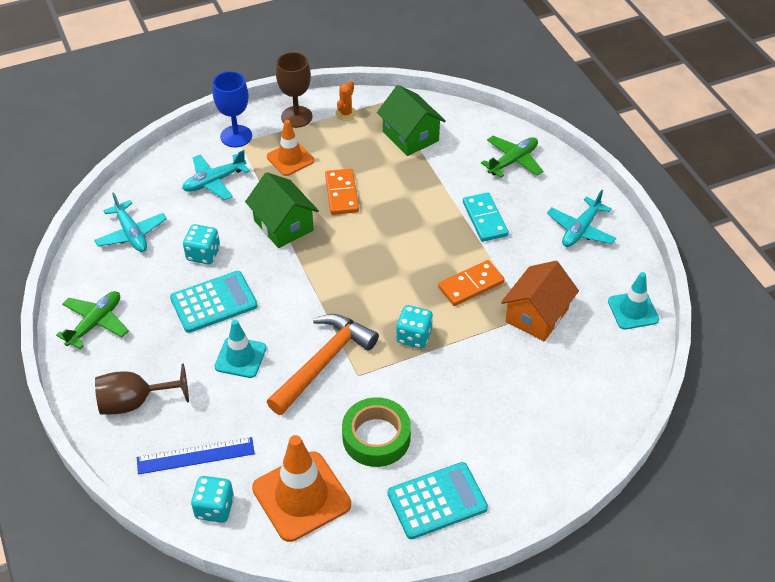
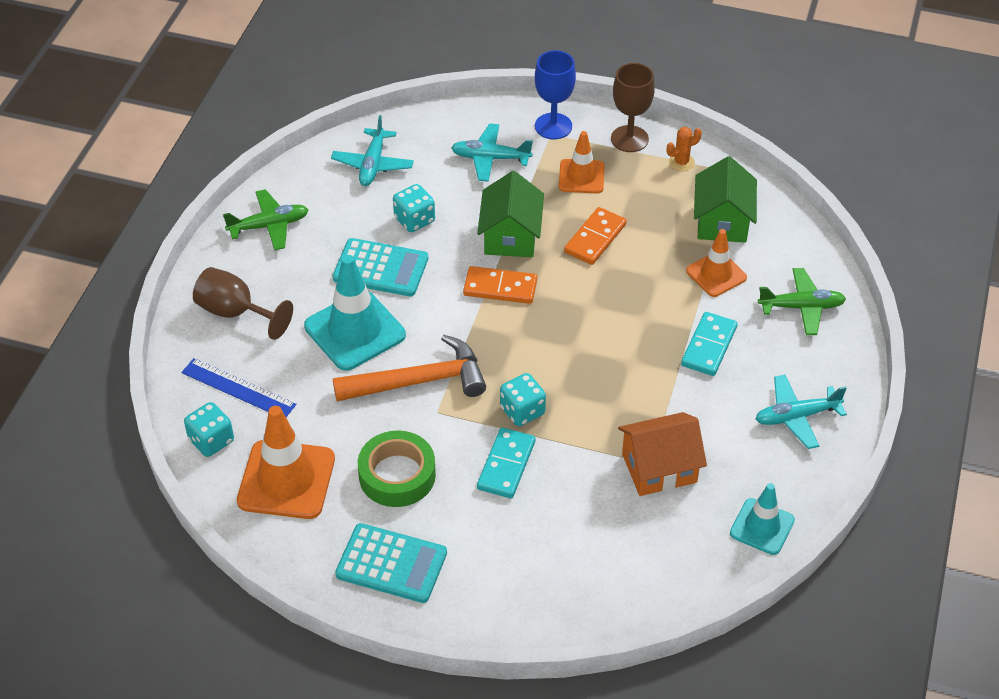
camera: 40 degrees right, 0 degrees up
turquoise traffic cone [214,320,266,378] -> turquoise traffic cone [304,255,406,371], size x1.65
orange domino [438,260,505,306] -> orange domino moved to [463,266,537,304]
none -> turquoise domino [477,428,535,498]
none -> orange traffic cone [686,229,747,297]

